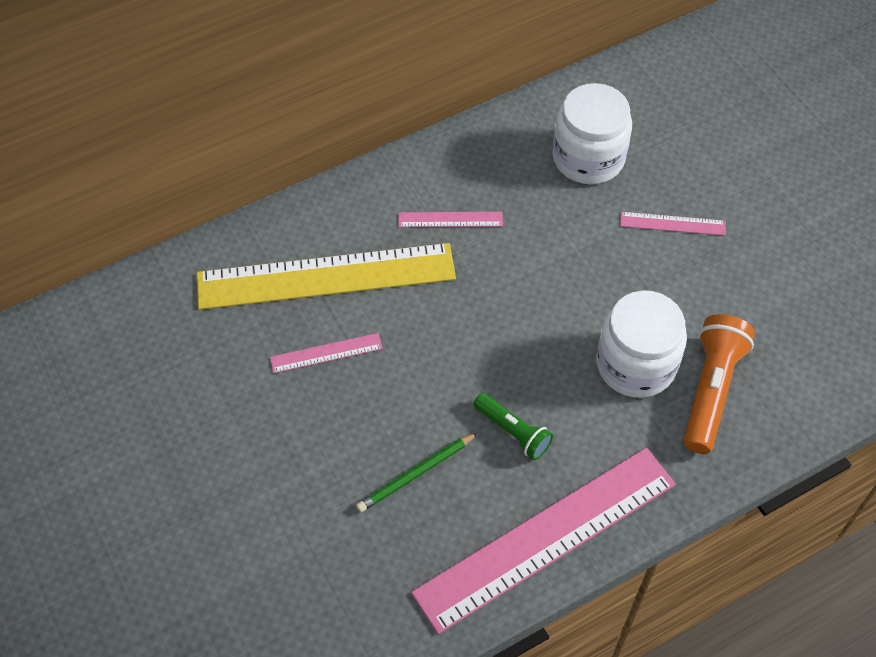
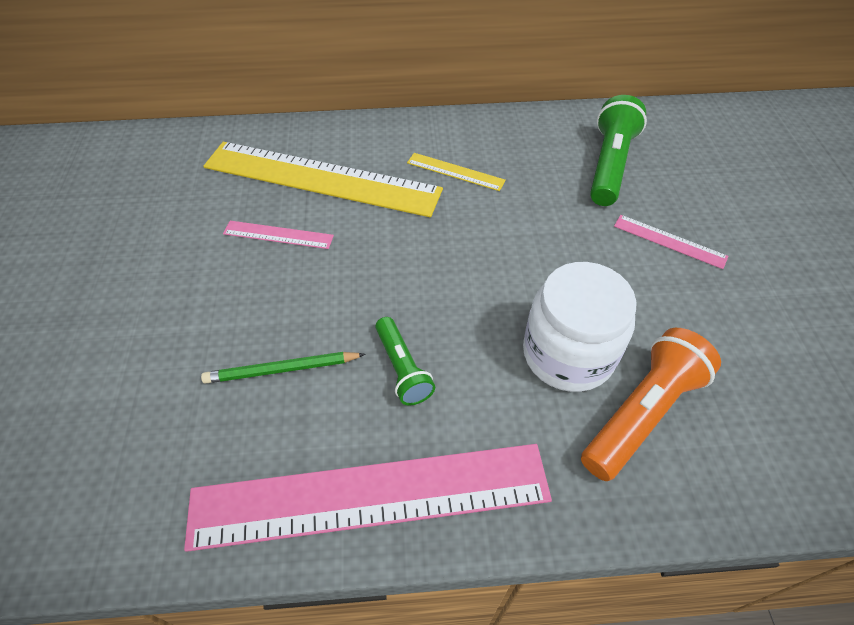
camera: 25 degrees right, 5 degrees down
pink ruler [398,212,503,227] -> yellow ruler [407,153,506,191]
white jar [553,83,632,184] -> green flashlight [590,95,647,206]

